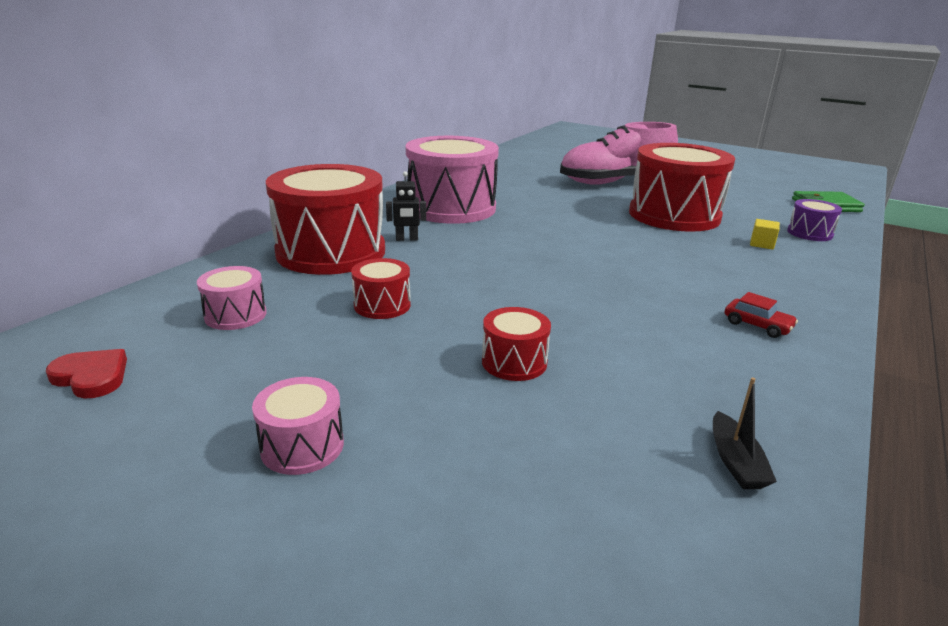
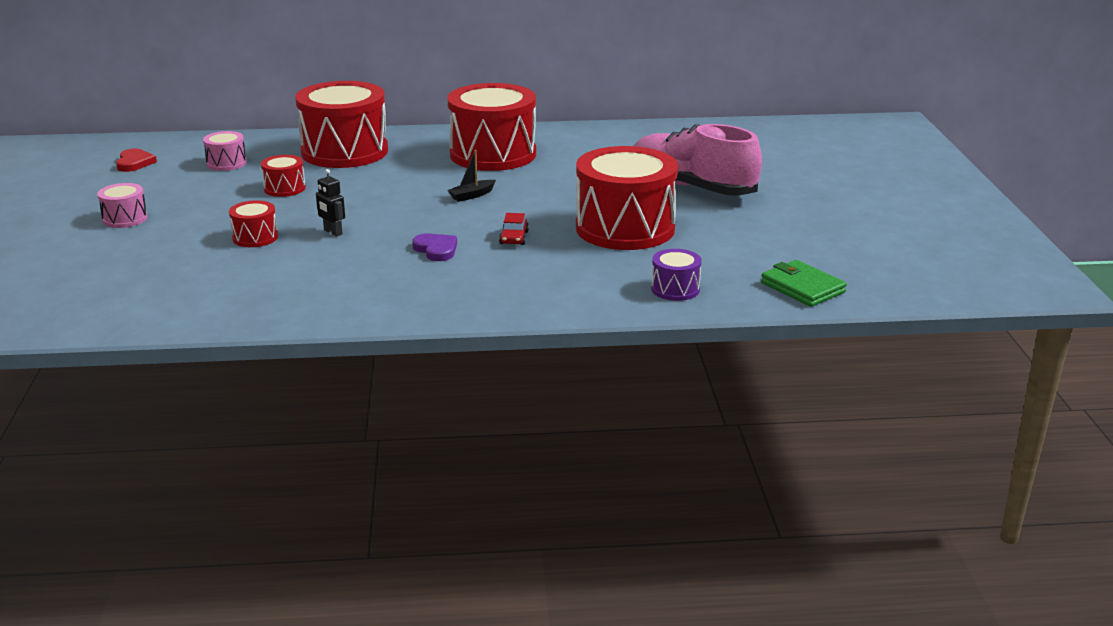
camera: 55 degrees right, 0 degrees up
black robot [386,171,426,241] -> black robot moved to [316,169,345,237]
pink drum [406,136,499,224] -> red drum [447,83,536,171]
black boat [713,377,777,489] -> black boat moved to [447,150,496,202]
red car [725,292,798,338] -> red car moved to [499,213,529,245]
yellow cube [750,219,780,250] -> none
none -> purple heart [412,233,457,261]

